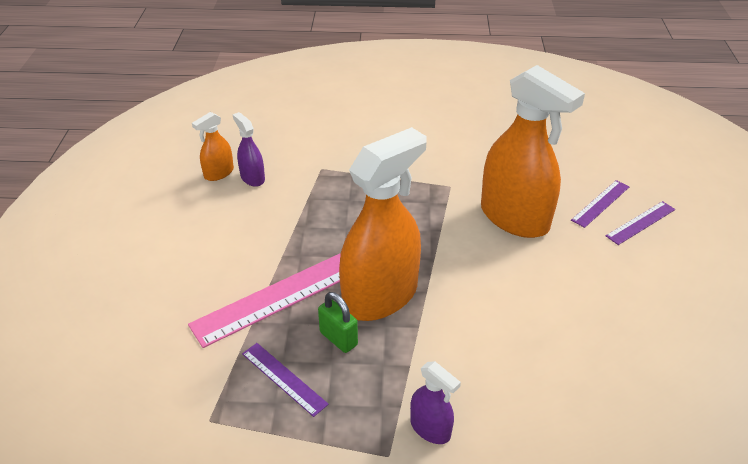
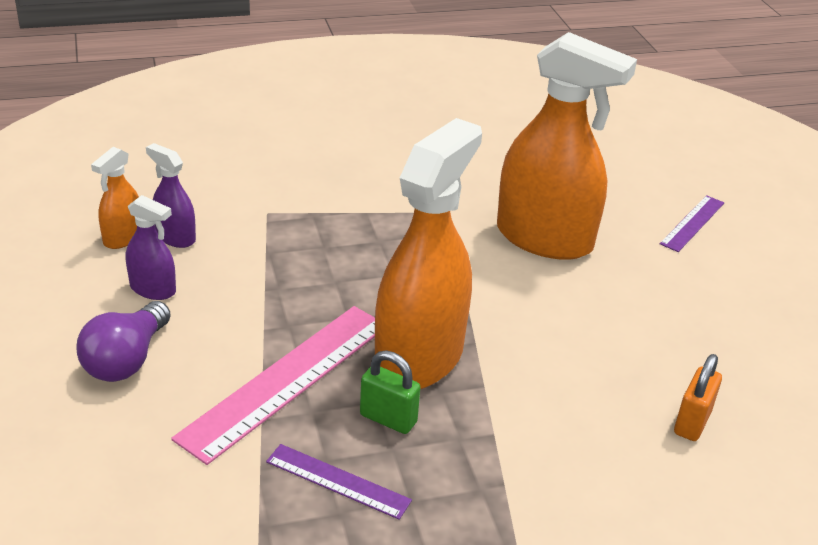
camera: 20 degrees left, 5 degrees down
purple spray bottle [410,361,461,444] -> purple spray bottle moved to [126,195,176,300]
purple ruler [571,180,629,228] -> none
none -> purple light bulb [77,301,171,382]
none -> orange padlock [674,354,722,441]

